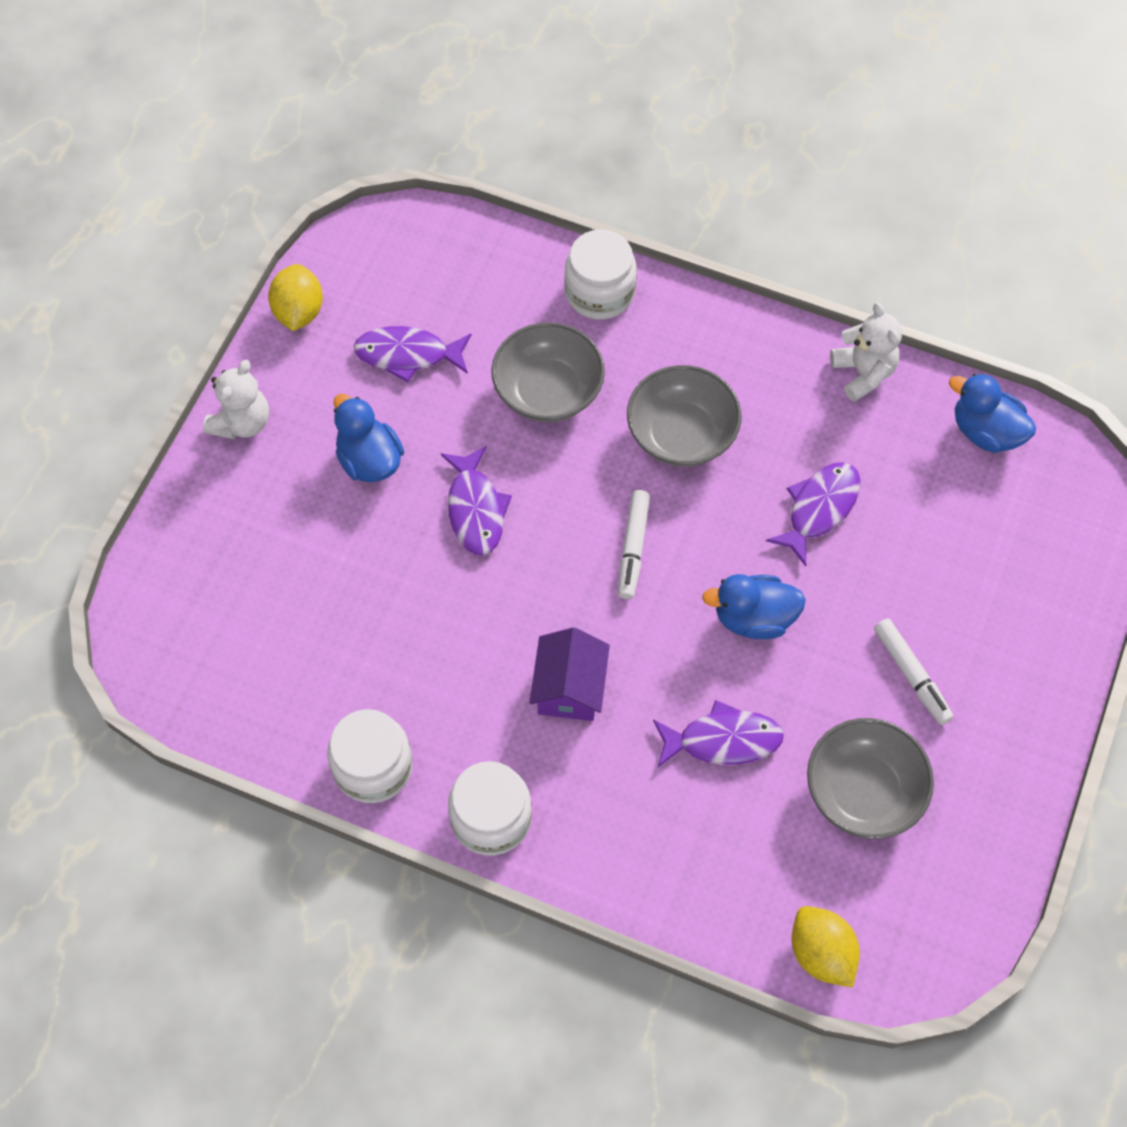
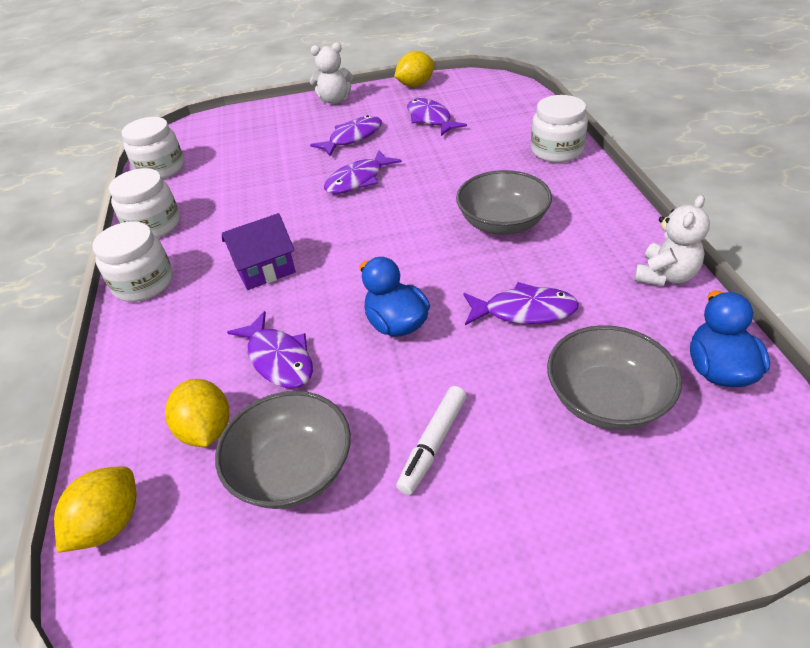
camera: 60 degrees right, 20 degrees down
blue duck [333,394,404,482] -> purple fish [310,115,382,156]
grey bowl [491,322,605,422] -> grey bowl moved to [547,325,682,430]
white marker [618,490,650,599] -> none
none -> white jar [122,117,184,179]
none -> yellow lemon [165,379,229,447]

